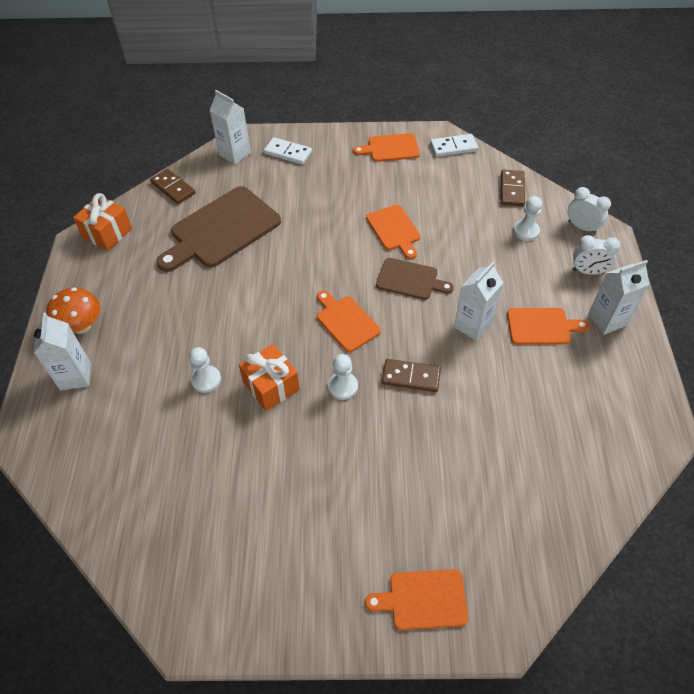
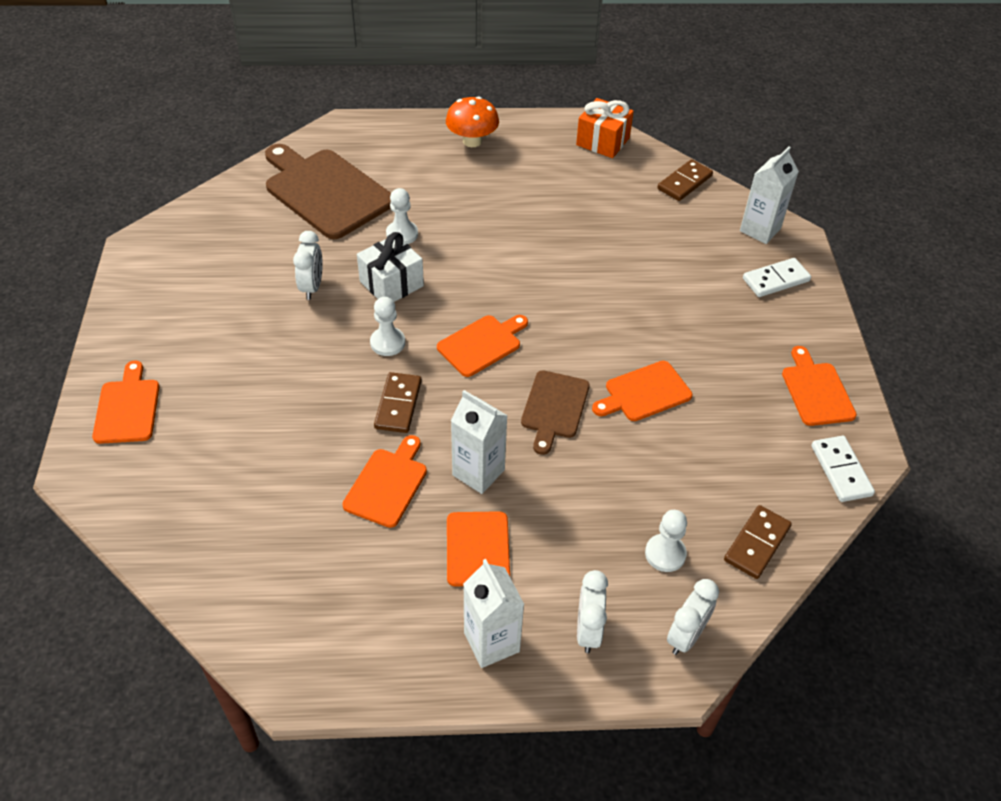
camera: 85 degrees right, 5 degrees down
white carton [34,312,91,390] -> none
brown cutting board [156,186,281,272] -> brown cutting board moved to [265,144,391,239]
orange gift [239,344,300,411] -> white gift [357,232,424,302]
white domino [264,137,312,165] -> white domino turned 45 degrees clockwise [743,258,811,297]
brown domino [501,169,525,206] -> brown domino turned 60 degrees counterclockwise [724,505,792,579]
none -> white clock [293,231,323,300]
none -> orange cutting board [342,435,427,528]

